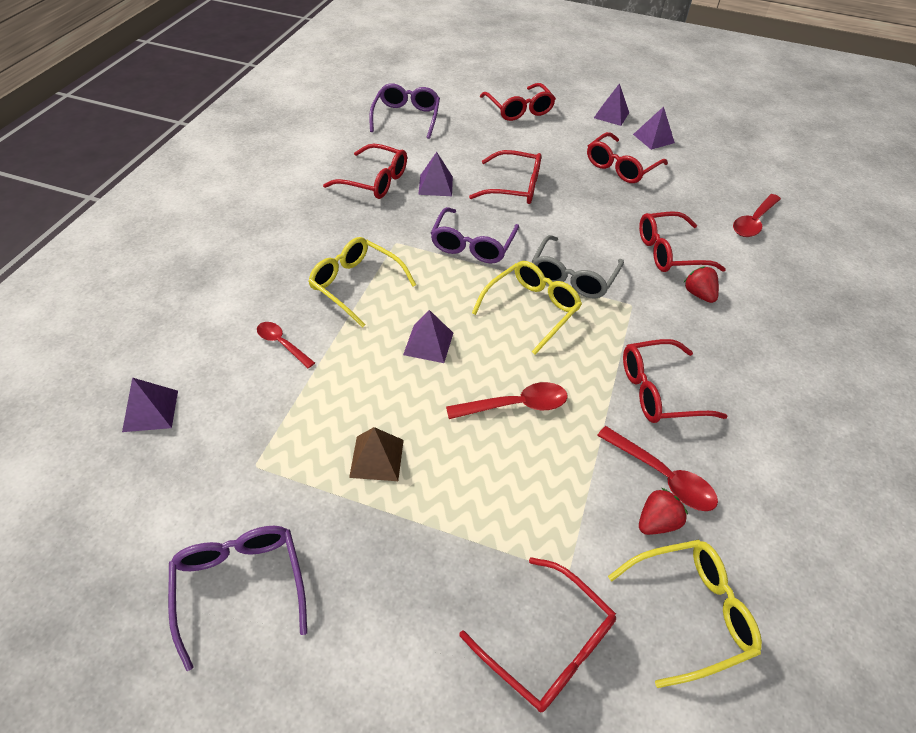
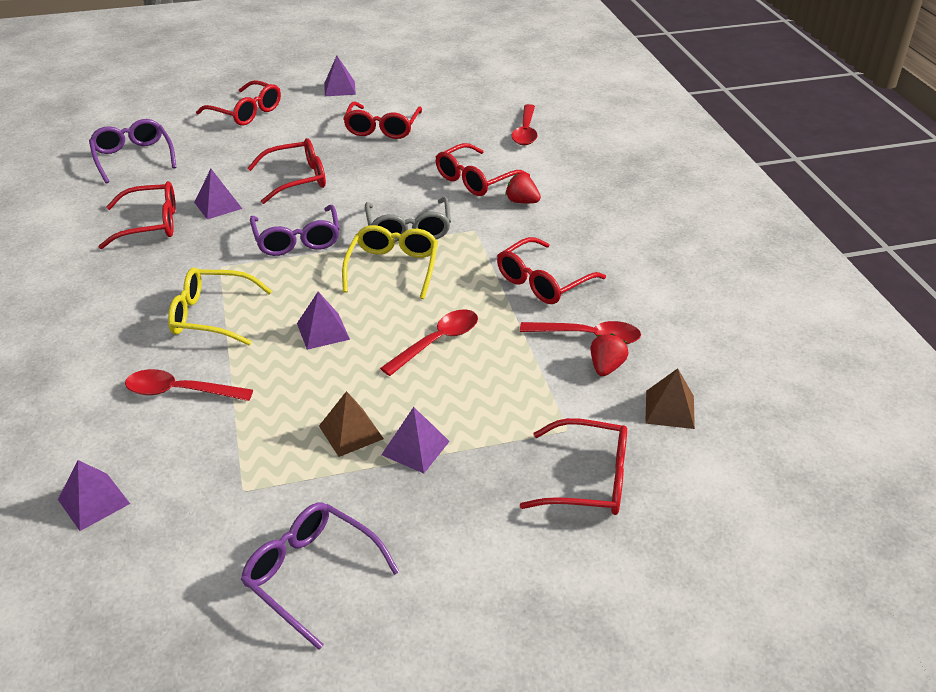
camera: 30 degrees left, 10 degrees down
red spoon [257,322,315,368] -> red spoon [125,369,253,401], size x1.51
yellow glasses [608,540,762,688] -> brown pyramid [645,368,695,429]
purple pyramid [633,106,675,150] -> purple pyramid moved to [381,407,450,473]

